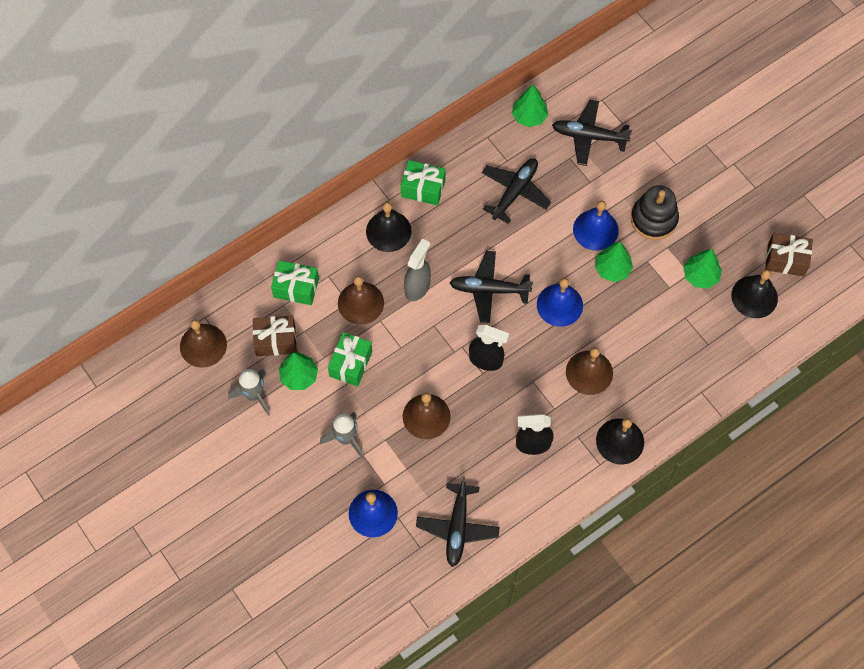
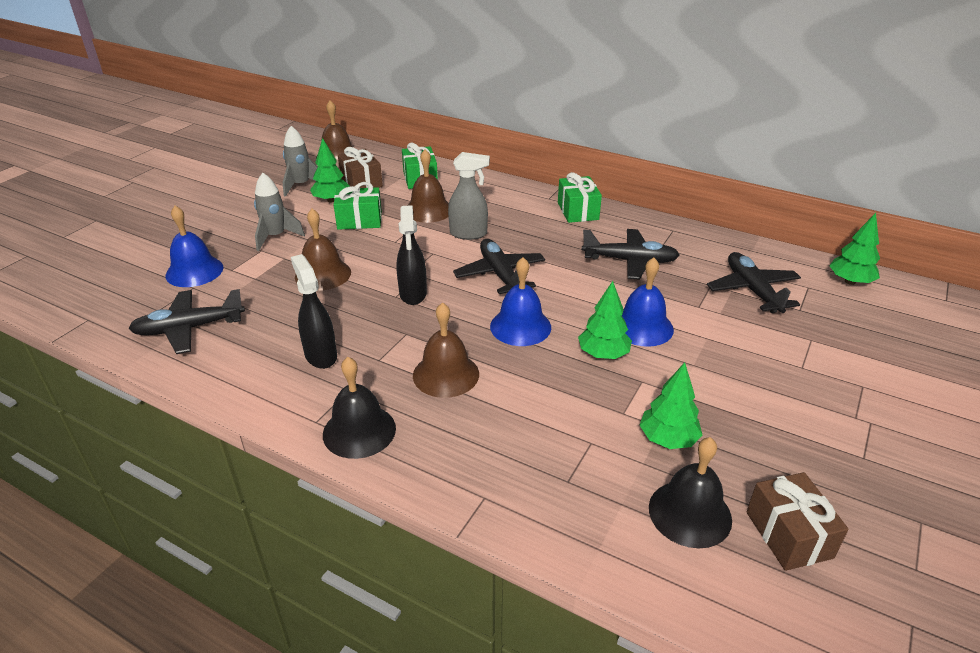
camera: 65 degrees right, 30 degrees down
black bell [366,202,412,252] -> none
green tree [512,85,548,127] -> green tree moved to [829,213,880,285]
black stacking toy [631,185,679,240] -> none

